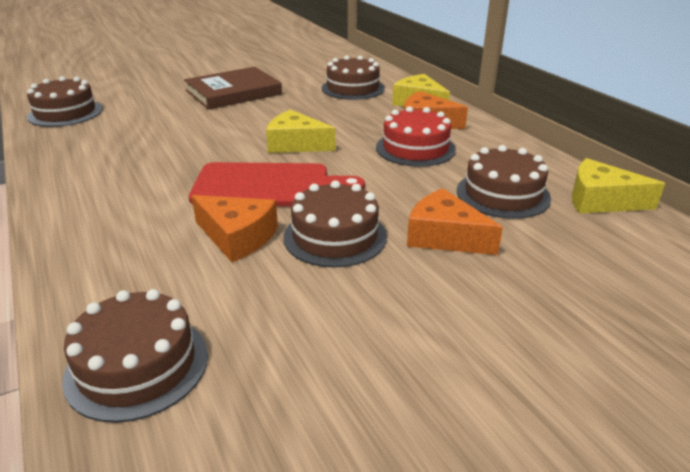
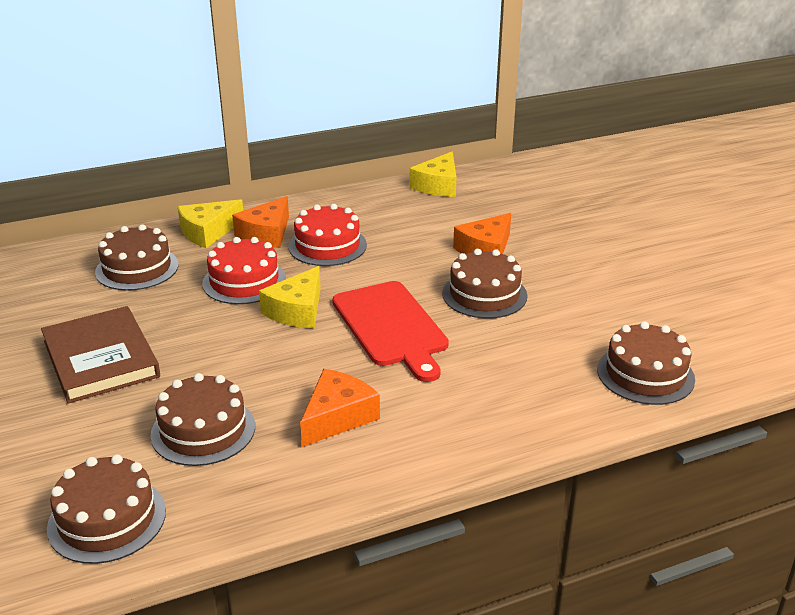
camera: 85 degrees left, 0 degrees up
red cutting board [189,162,365,206] -> red cutting board turned 150 degrees clockwise [332,281,449,382]
orange cheese [192,195,278,263] -> orange cheese moved to [300,369,380,447]
brown cake [457,145,551,219] -> brown cake moved to [150,373,255,466]
none -> red cake [202,237,286,304]

